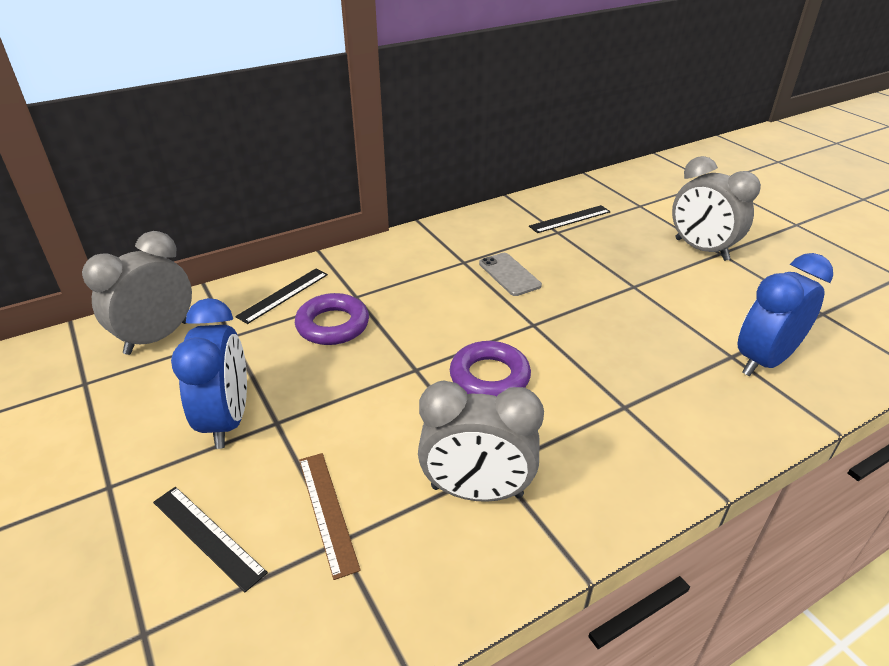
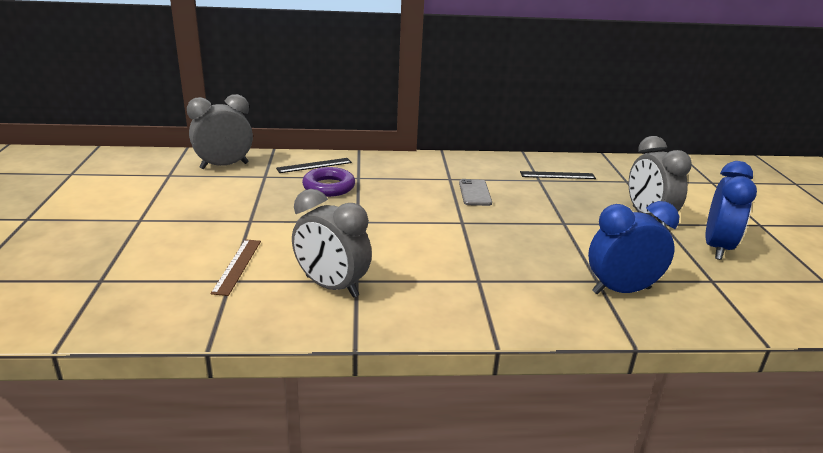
camera: 25 degrees right, 10 degrees down
black ruler [153,487,268,592] -> none
blue clock [171,298,247,449] -> blue clock moved to [705,161,757,260]
purple ring [450,341,531,396] -> none

